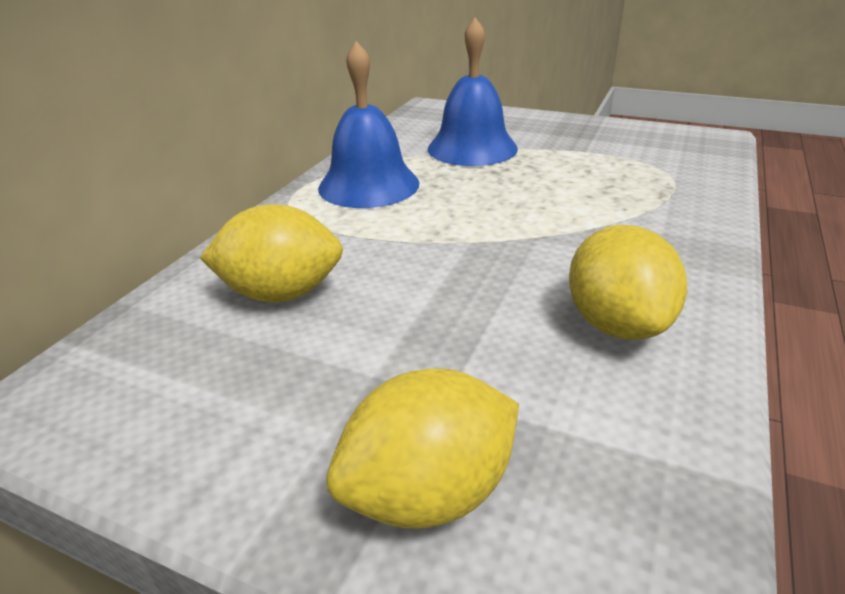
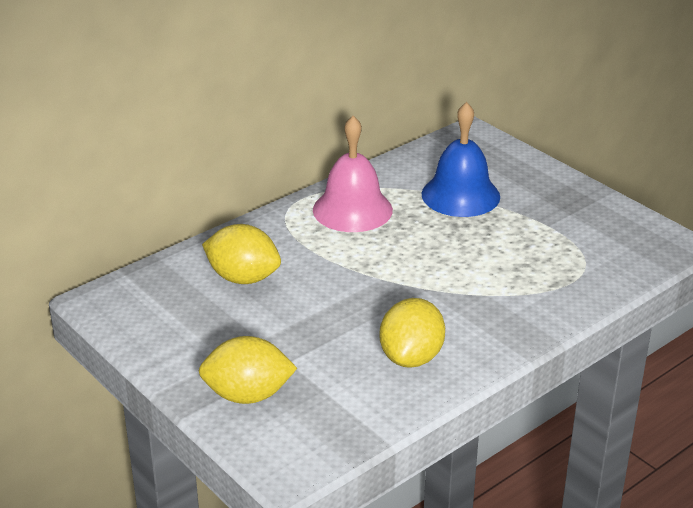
camera: 25 degrees right, 0 degrees up
blue bell [318,41,419,208] -> pink bell [313,116,393,232]

